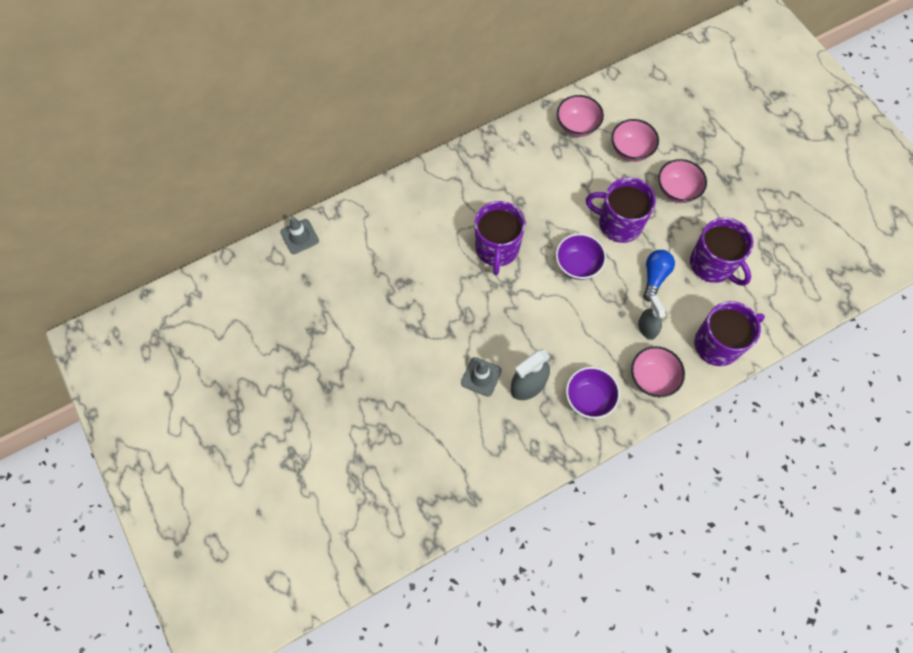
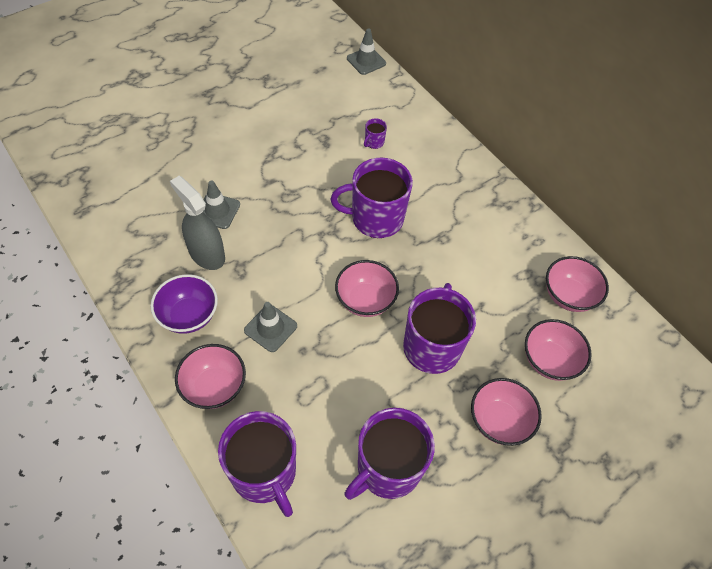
camera: 80 degrees right, 10 degrees down
purple bowl [556,233,606,280] -> pink bowl [335,260,399,317]
grey spray bottle [638,295,665,340] -> none
blue light bulb [643,250,675,301] -> none
none -> grey traffic cone [244,302,297,352]
none -> purple mug [364,118,387,149]

